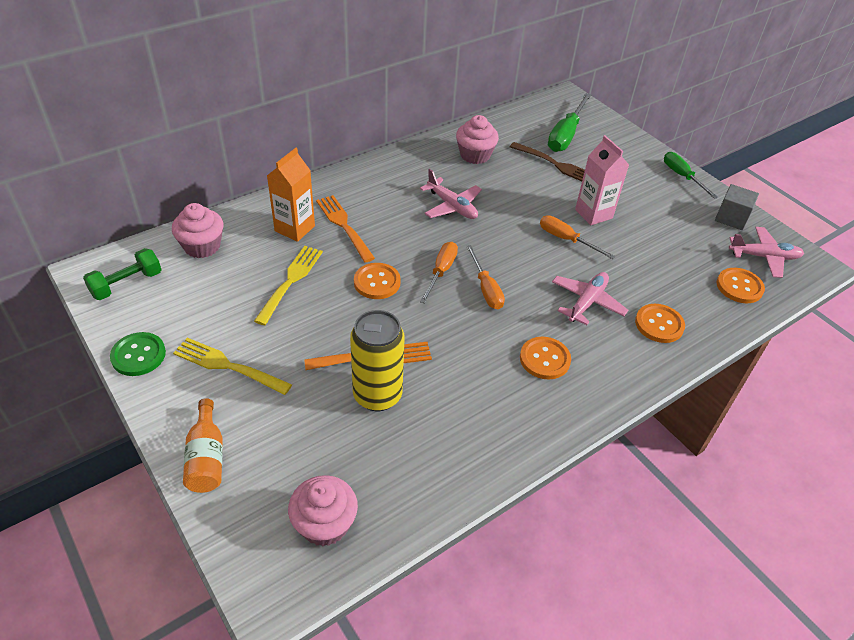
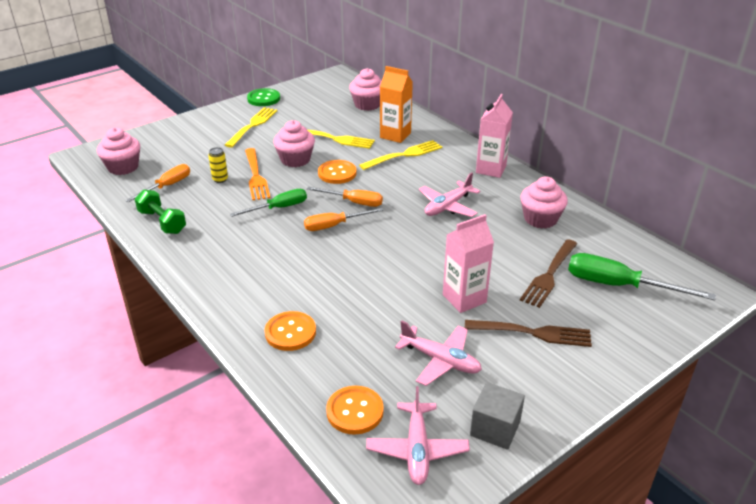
camera: 90 degrees right, 10 degrees down
green dumbbell [83,248,162,300] -> green dumbbell moved to [135,189,186,234]
orange bottle [183,398,223,493] -> none
orange fork [316,195,375,262] -> yellow fork [359,140,442,170]
yellow can [350,310,405,411] -> yellow can [208,147,228,183], size x0.44
orange button [520,337,571,379] -> none
orange screwdriver [540,215,615,259] -> orange screwdriver moved to [126,164,190,202]
pink plane [552,272,628,325] -> pink plane moved to [395,321,482,386]
green screwdriver [664,152,718,199] -> green screwdriver moved to [230,189,307,217]
none -> pink cupcake [273,120,315,167]
none -> brown fork [465,320,592,347]
none -> pink carton [476,94,513,178]

